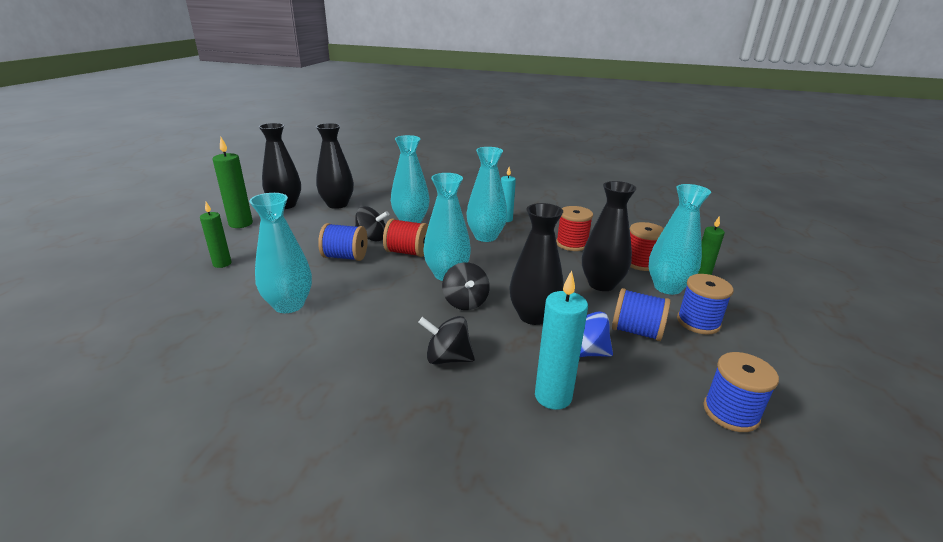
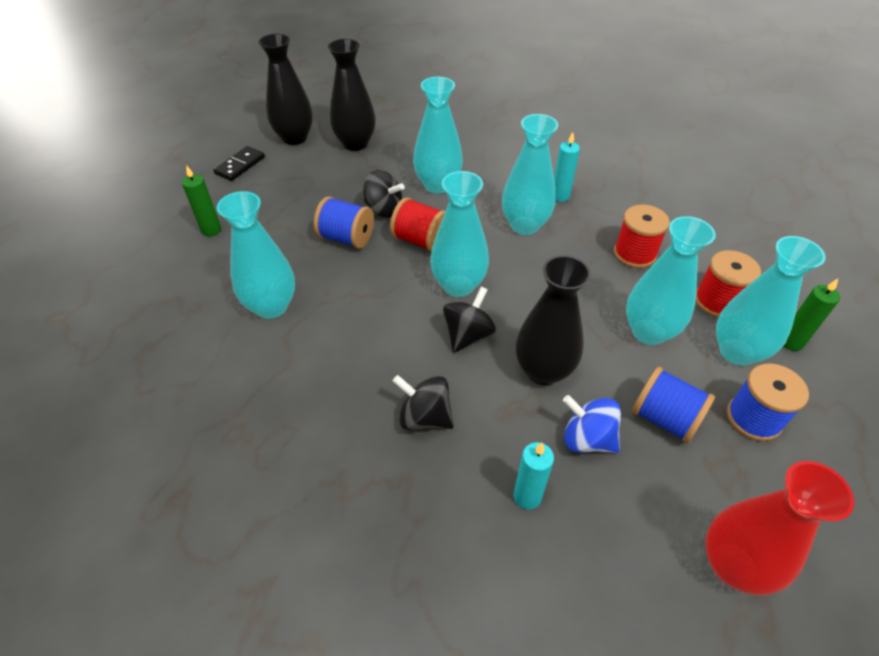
camera: 15 degrees right, 20 degrees up
green candle [212,137,253,228] -> black domino [213,146,265,181]
black spinning top [442,262,490,310] -> black spinning top turned 150 degrees counterclockwise [443,287,496,352]
turquoise candle [535,270,588,410] -> turquoise candle [514,442,554,510], size x0.66
black vase [582,181,636,291] -> turquoise vase [626,216,716,345]
blue spool [703,352,779,432] -> red vase [705,461,854,595]

